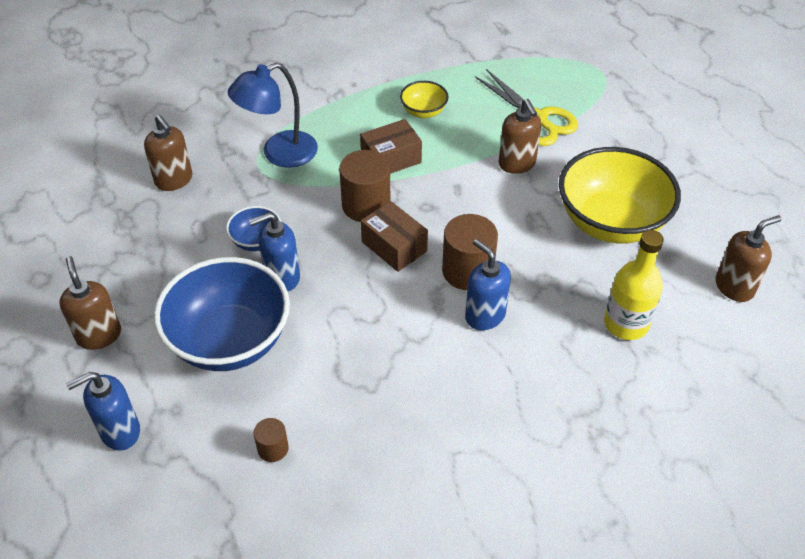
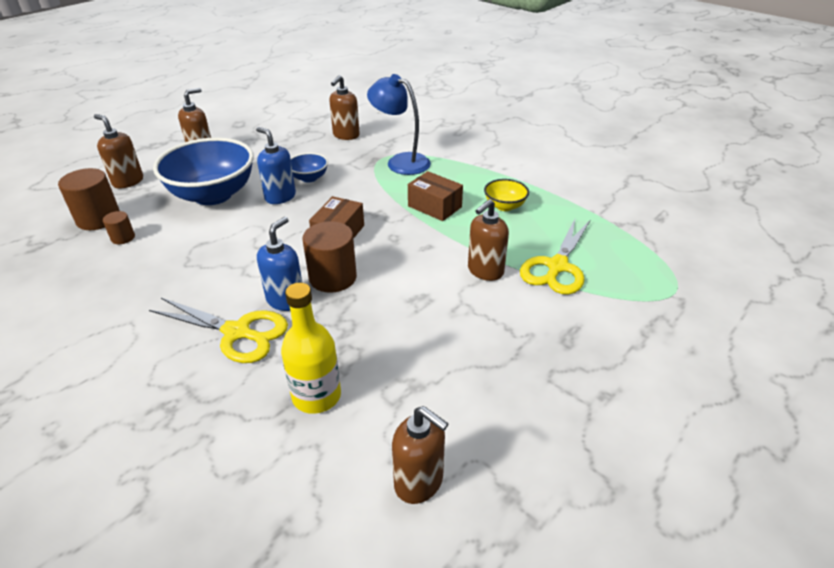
camera: 65 degrees right, 10 degrees down
blue soap dispenser [66,372,140,451] -> brown soap dispenser [94,114,143,189]
brown cylinder [339,150,391,222] -> brown cylinder moved to [58,168,120,230]
yellow bowl [559,147,681,244] -> none
none -> yellow scissors [149,298,288,363]

